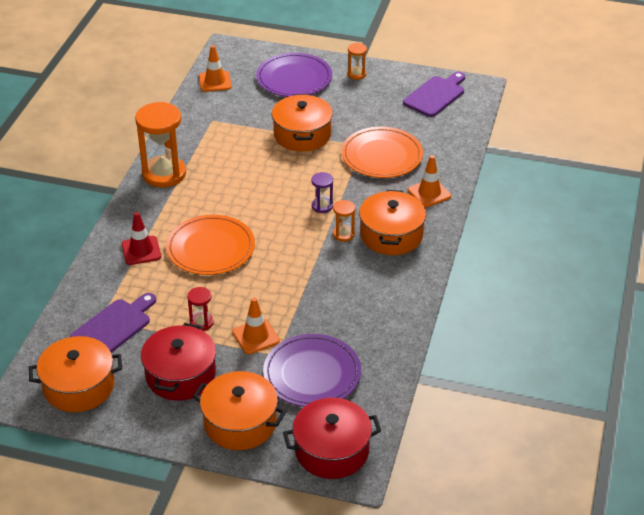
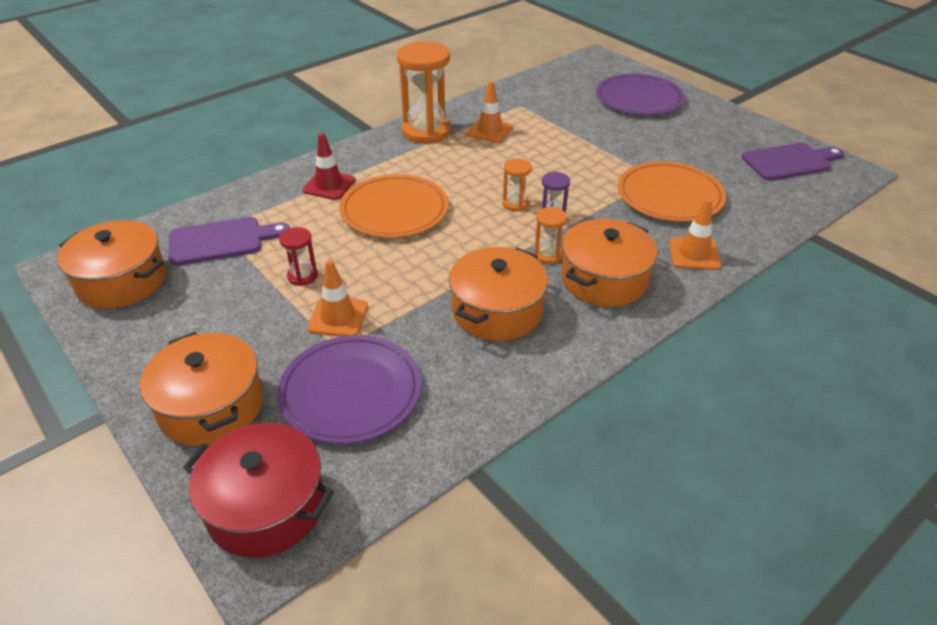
camera: 35 degrees right, 0 degrees up
red pot [141,323,216,401] -> none
orange traffic cone [199,45,231,92] -> orange traffic cone moved to [467,81,513,143]
orange pot [272,94,333,152] -> orange pot moved to [449,247,548,341]
orange hourglass [347,43,367,80] -> orange hourglass moved to [503,159,532,211]

